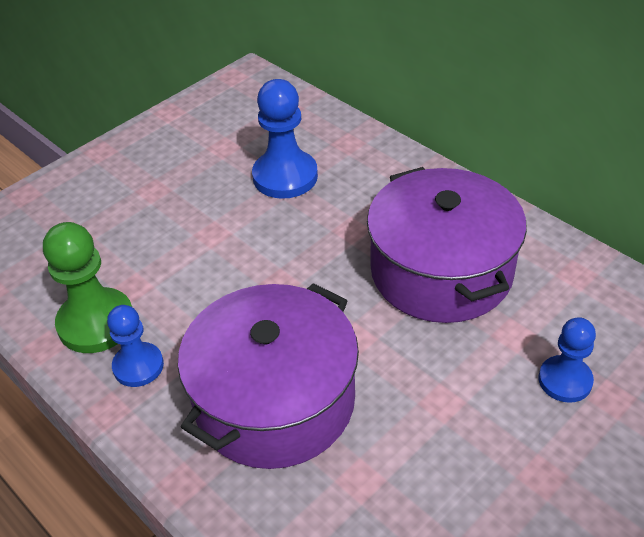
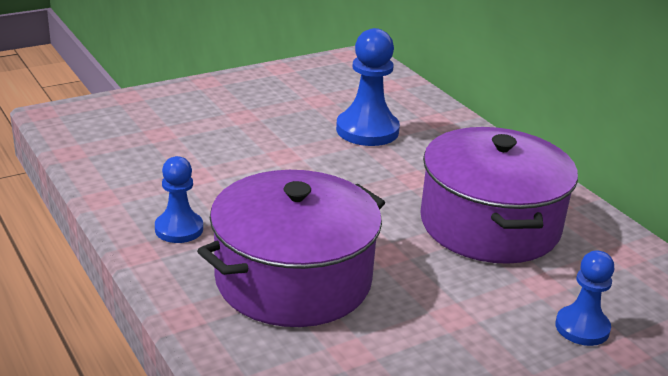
camera: 10 degrees right, 15 degrees down
green pawn [43,222,132,353] -> none

